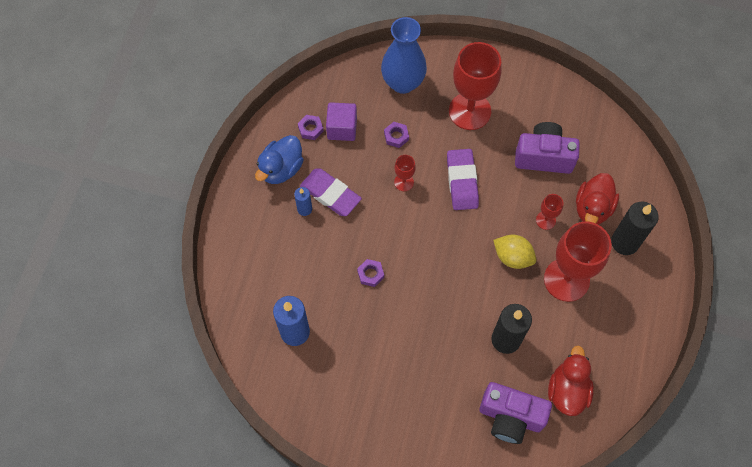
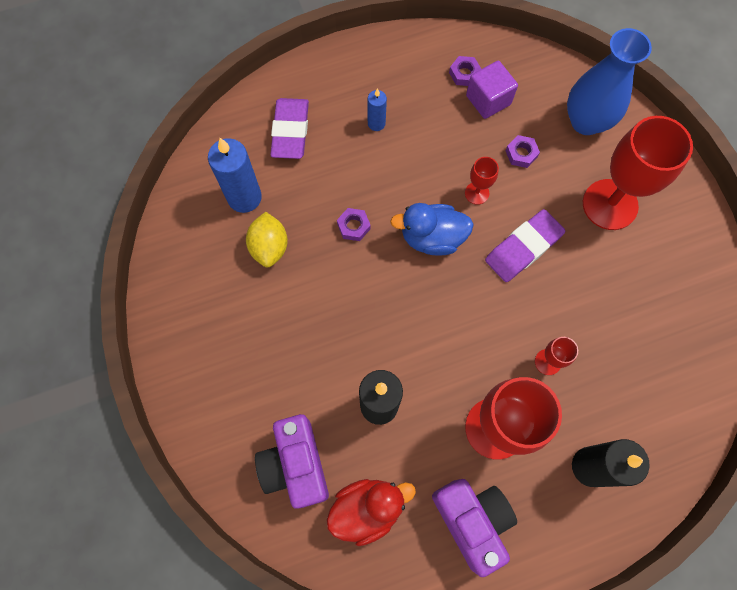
camera: 55 degrees right, 5 degrees up
blue duck [255,135,304,184] -> blue duck moved to [390,203,474,256]
purple eraser [300,168,362,216] -> purple eraser moved to [270,98,309,159]
yellow lemon [493,235,536,269] -> yellow lemon moved to [246,212,288,267]
purple camera [515,122,580,174] -> purple camera moved to [432,479,517,577]
red duck [576,173,619,224] -> none

